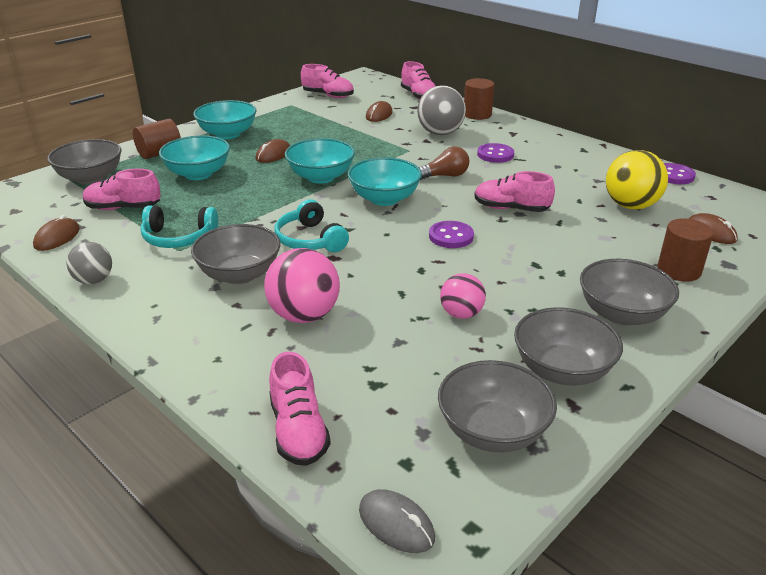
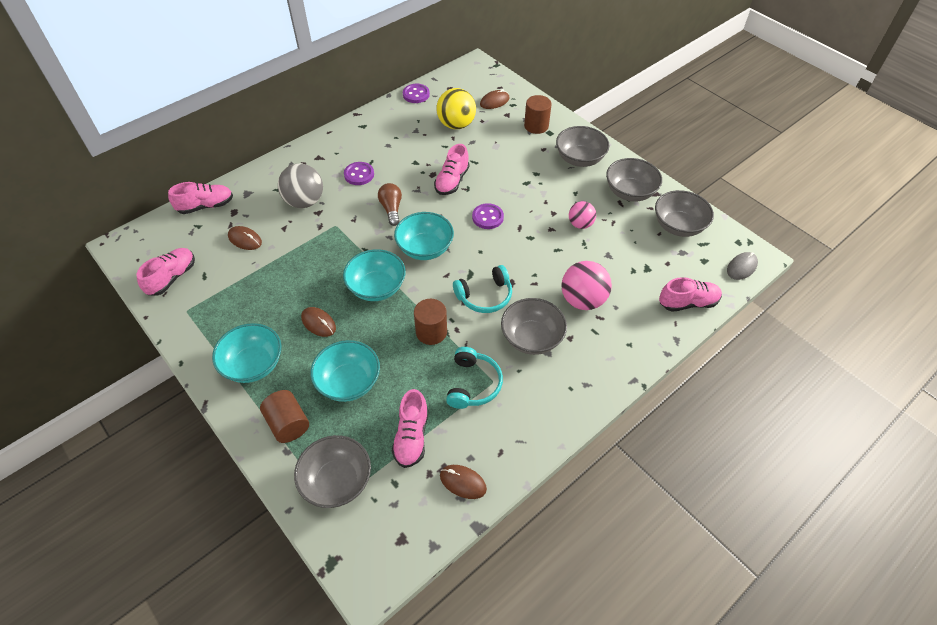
camera: 85 degrees left, 20 degrees up
grey ball [67,242,112,284] -> none
brown cylinder [464,78,494,120] -> brown cylinder moved to [414,299,447,345]

